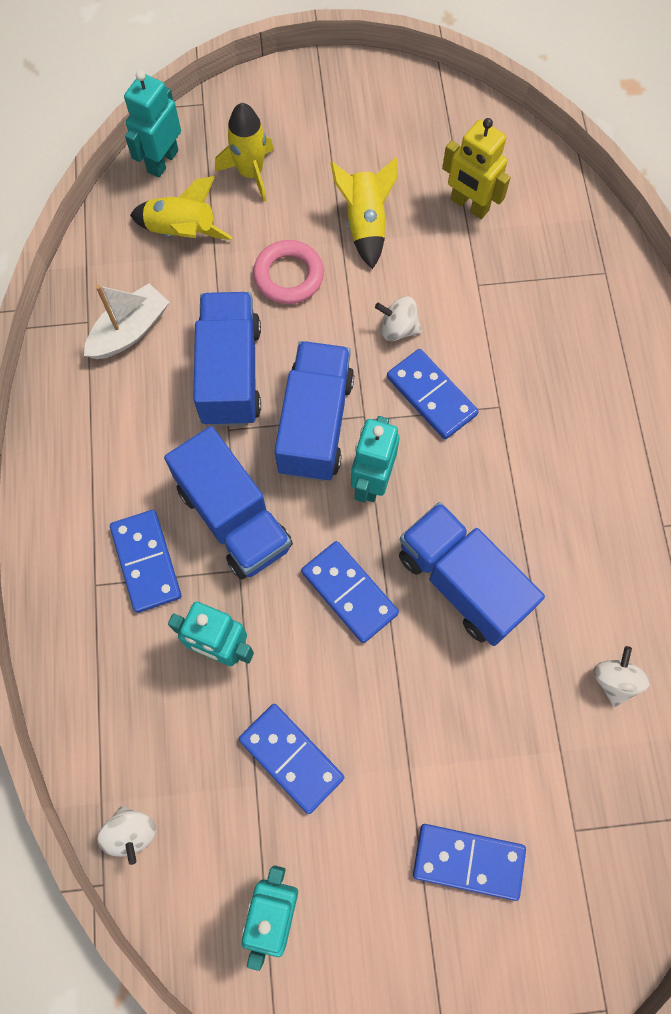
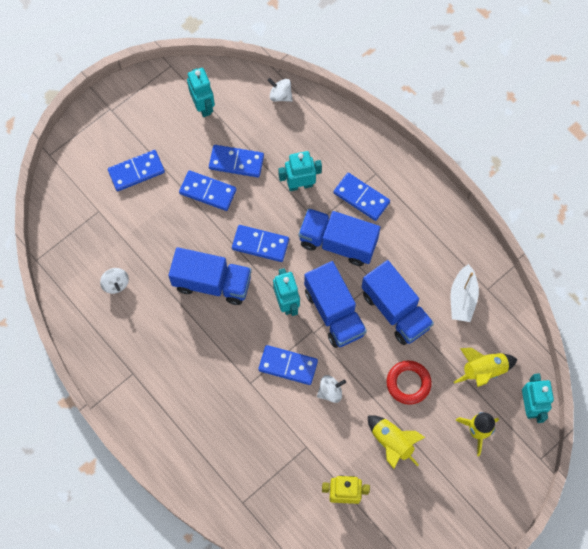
camera: 145 degrees right, 0 degrees up
pink ring [253,240,324,304] -> red ring [387,361,432,405]
none -> blue domino [179,170,236,211]

